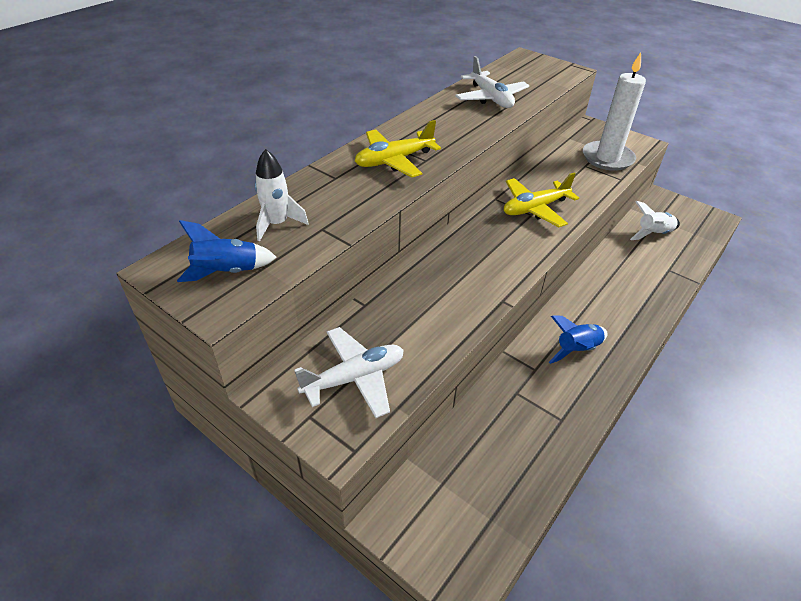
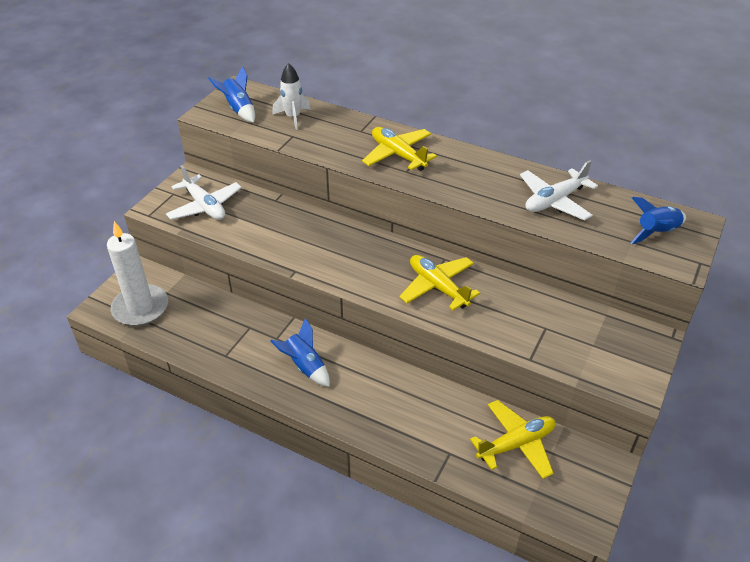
camera: 80 degrees right, 0 degrees up
white candle [583,52,646,171] -> white candle moved to [107,221,168,326]
white rocket [630,201,680,240] -> yellow plane [470,400,556,479]
none -> blue rocket [630,197,686,244]

